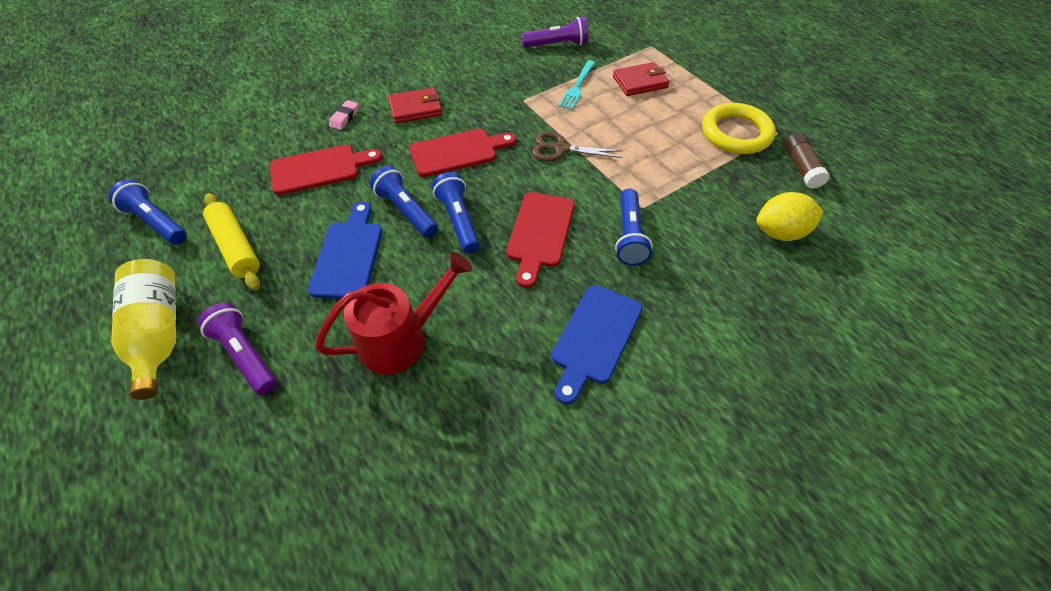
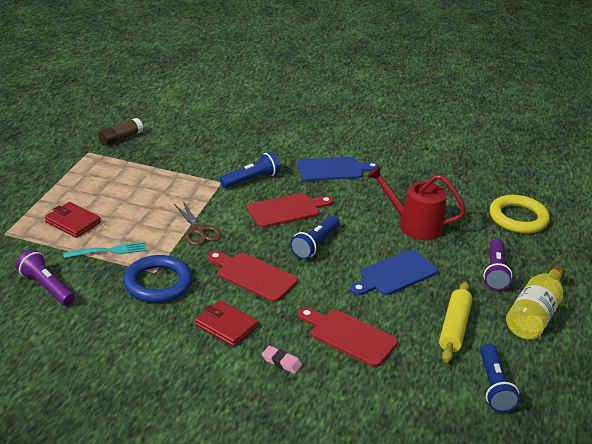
camera: 130 degrees left, 20 degrees down
pink eraser [329,100,359,130] -> pink eraser turned 45 degrees clockwise [262,346,302,374]
blue flashlight [370,166,438,238] -> none
yellow ring [702,103,776,154] -> yellow ring moved to [490,195,550,234]
yellow lemon [756,192,823,241] -> none
none -> blue ring [123,255,192,303]

